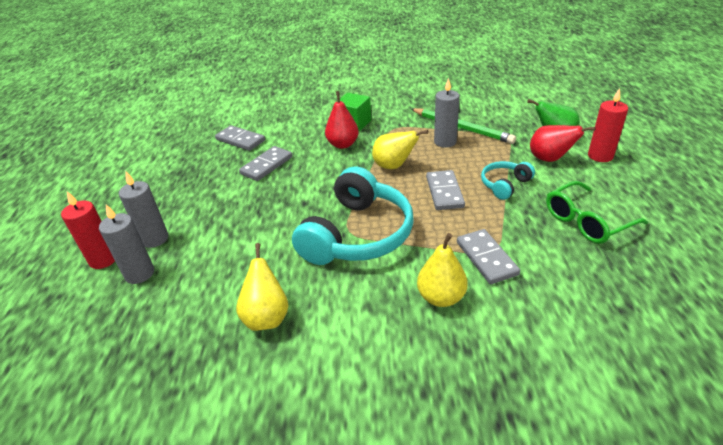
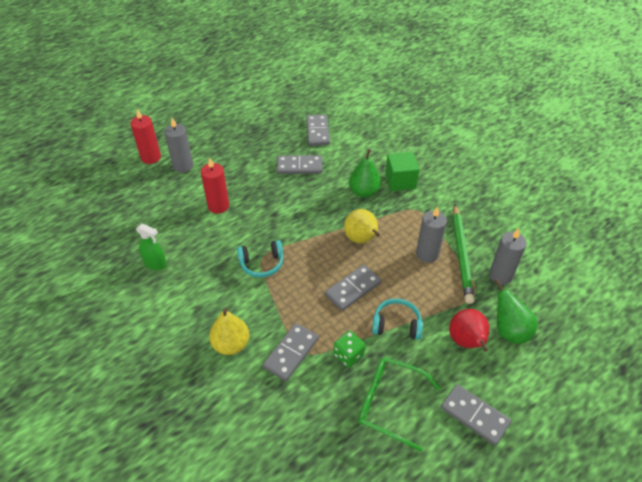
camera: 50 degrees right, 10 degrees up
grey candle [99,204,154,284] -> grey candle moved to [489,228,527,285]
yellow pear [236,243,289,331] -> green spray bottle [136,223,167,270]
turquoise headphones [292,166,414,265] -> turquoise headphones [237,240,283,278], size x0.48
red pear [325,91,359,149] -> green pear [349,149,381,198]
red candle [588,88,628,162] -> red candle moved to [201,157,229,214]
none -> green dice [334,331,365,367]
none -> grey domino [441,384,511,446]

